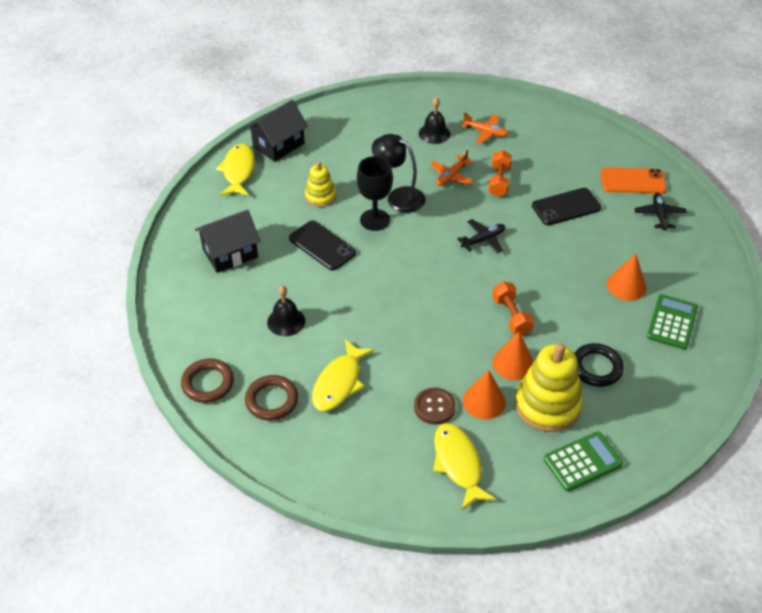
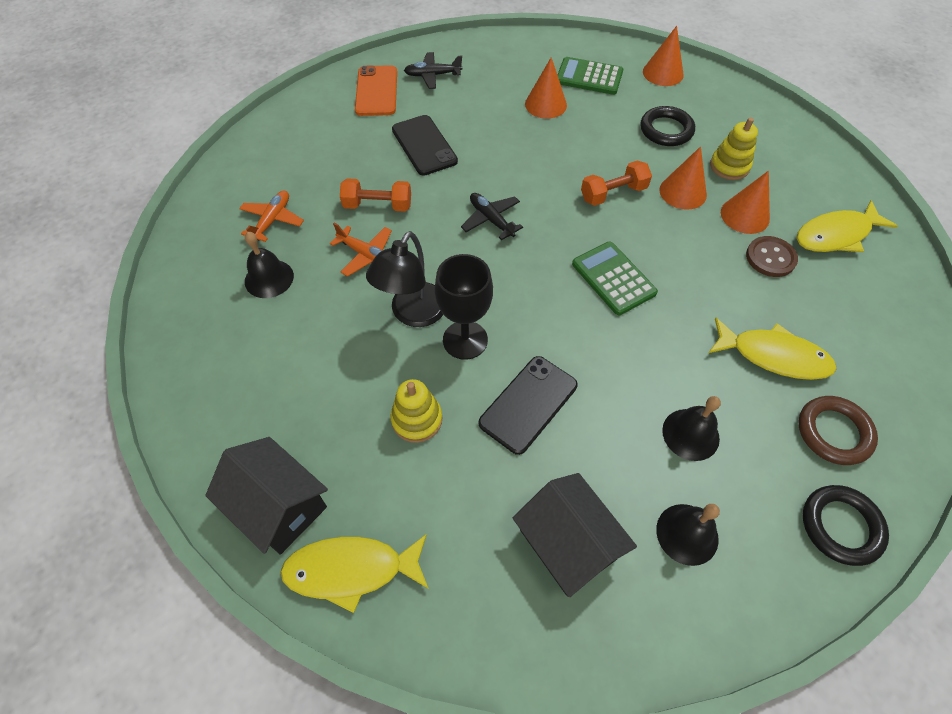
camera: 95 degrees left, 10 degrees up
brown ring [181,358,234,403] -> black ring [803,485,889,566]
yellow stacking toy [515,343,583,432] -> yellow stacking toy [710,117,758,180], size x0.57
green calculator [544,431,623,492] -> green calculator moved to [572,242,658,315]
none -> orange cone [643,26,683,86]
none -> black bell [656,504,720,566]

